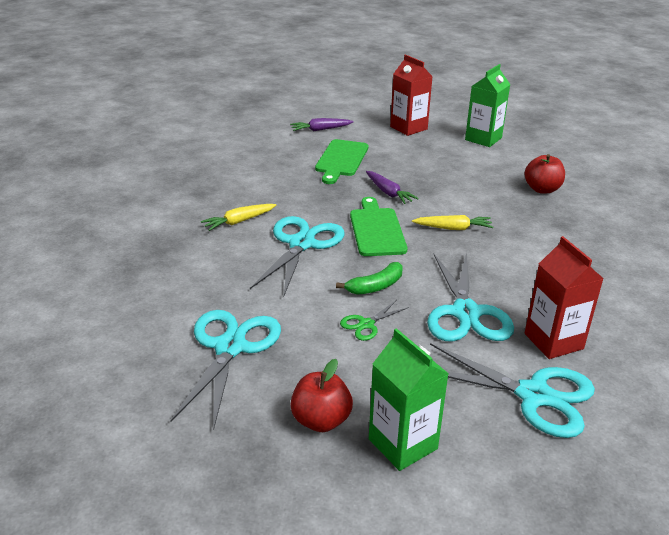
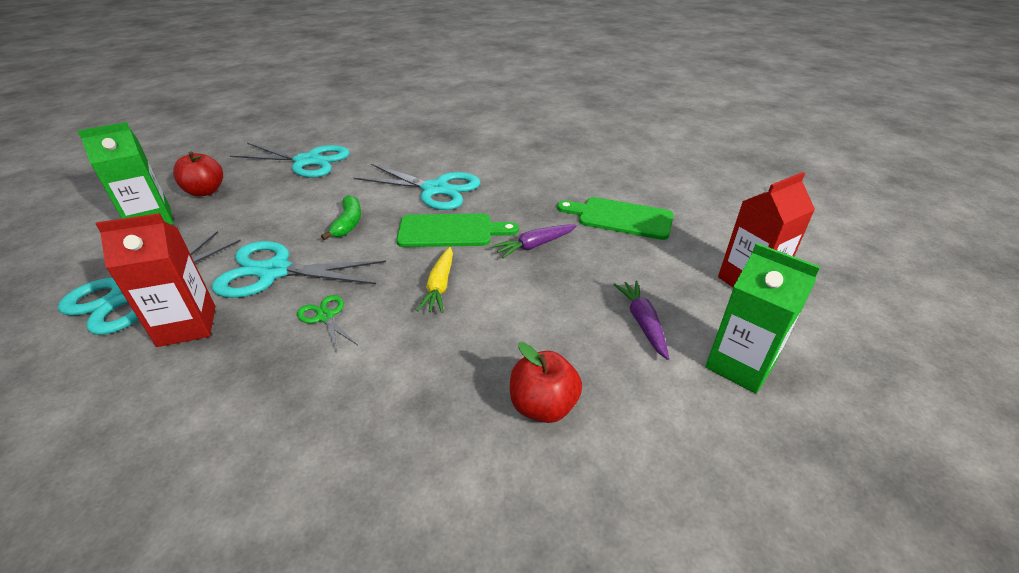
camera: 95 degrees right, 5 degrees up
yellow carrot [201,204,276,231] -> none
purple carrot [290,118,353,131] -> purple carrot moved to [613,281,669,360]
green banana [336,262,403,295] -> green banana turned 150 degrees counterclockwise [321,195,361,240]
green scissors [340,300,409,341] -> green scissors moved to [297,295,357,353]

